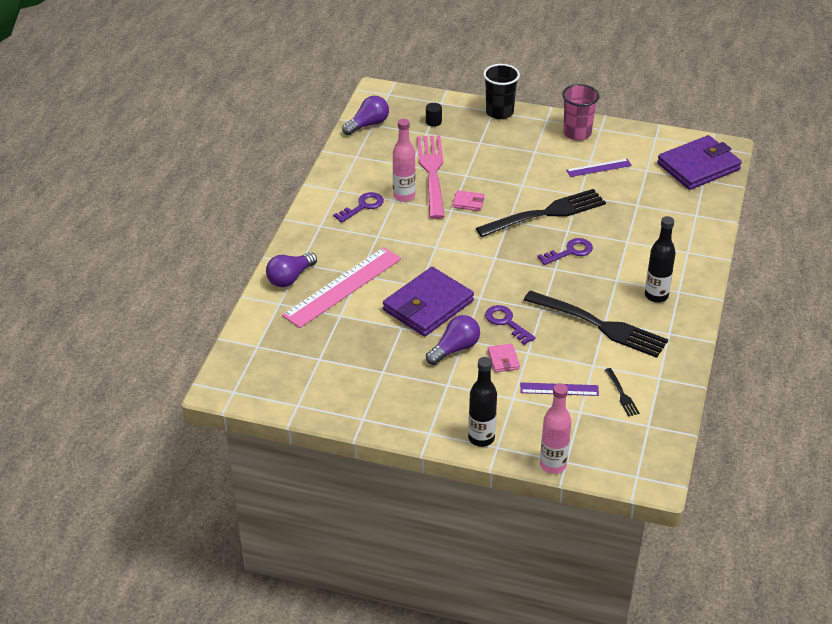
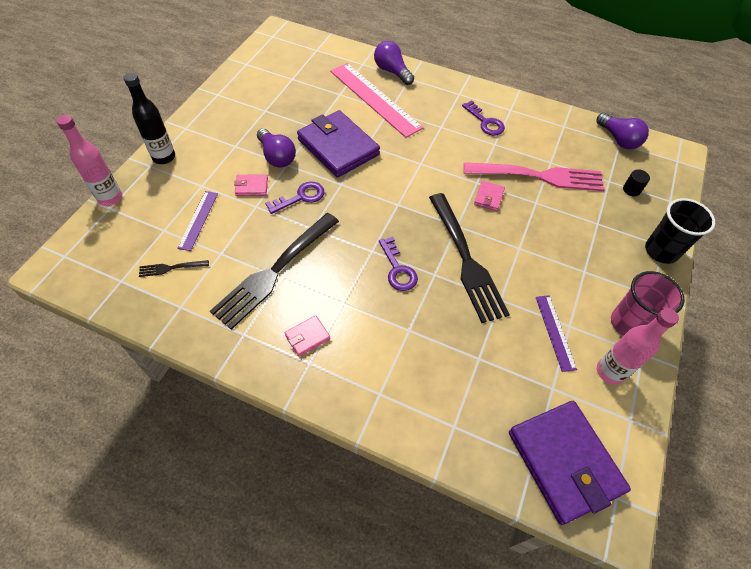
camera: 95 degrees right, 15 degrees up
pink bottle [393,119,416,202] -> pink bottle moved to [597,308,679,385]
black bottle [645,216,676,303] -> pink wallet [285,315,331,357]

